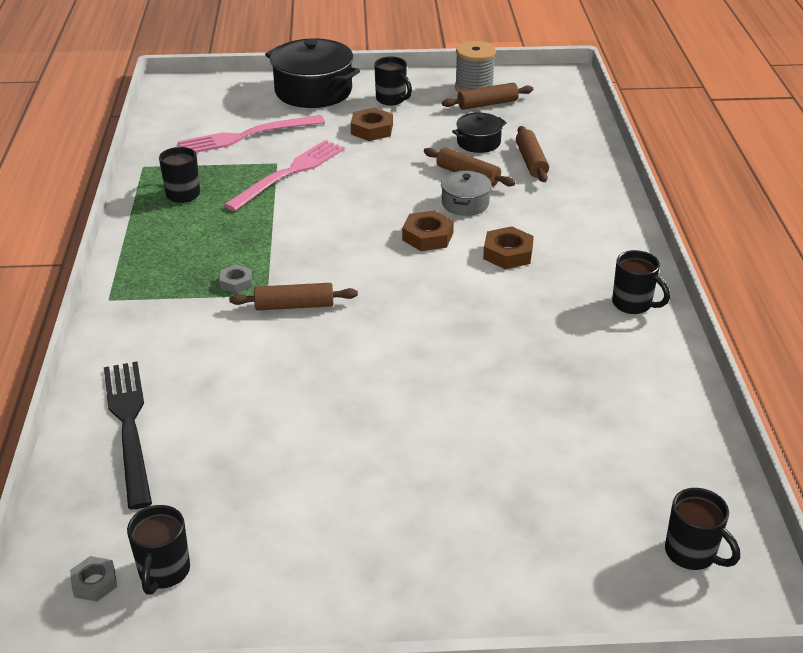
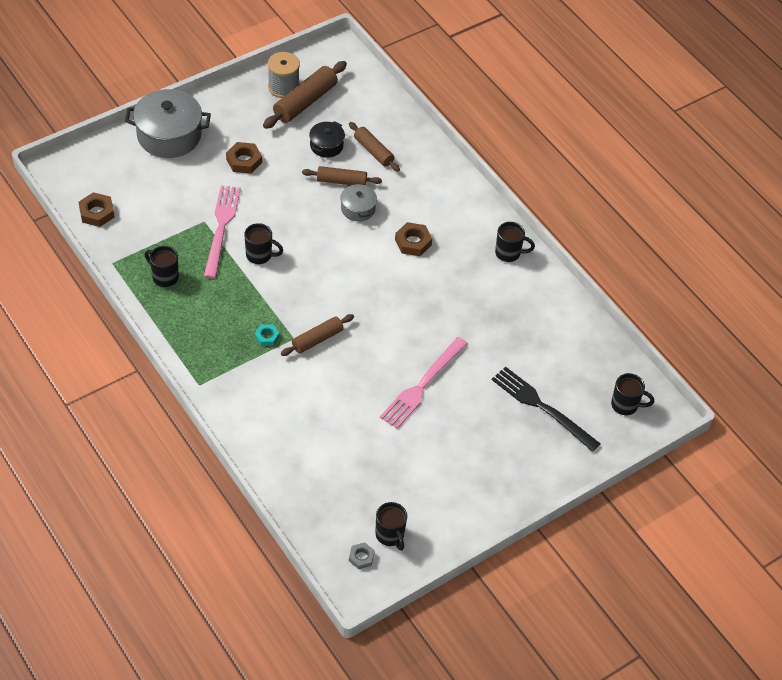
camera: 35 degrees left, 15 degrees up
black fork [104,362,152,510] -> black fork moved to [492,366,601,452]
pink fork [178,115,325,153] -> pink fork moved to [380,337,468,429]
grey nut [219,264,252,293] -> turquoise nut [255,324,280,346]
black pot [265,38,360,108] -> grey pot [125,89,211,158]
black mug [374,57,412,105] -> black mug moved to [244,223,283,264]
brown nut [402,210,454,251] -> brown nut moved to [79,192,115,227]
brown rolling pin [442,83,533,110] -> brown rolling pin [263,61,347,129], size x1.56

